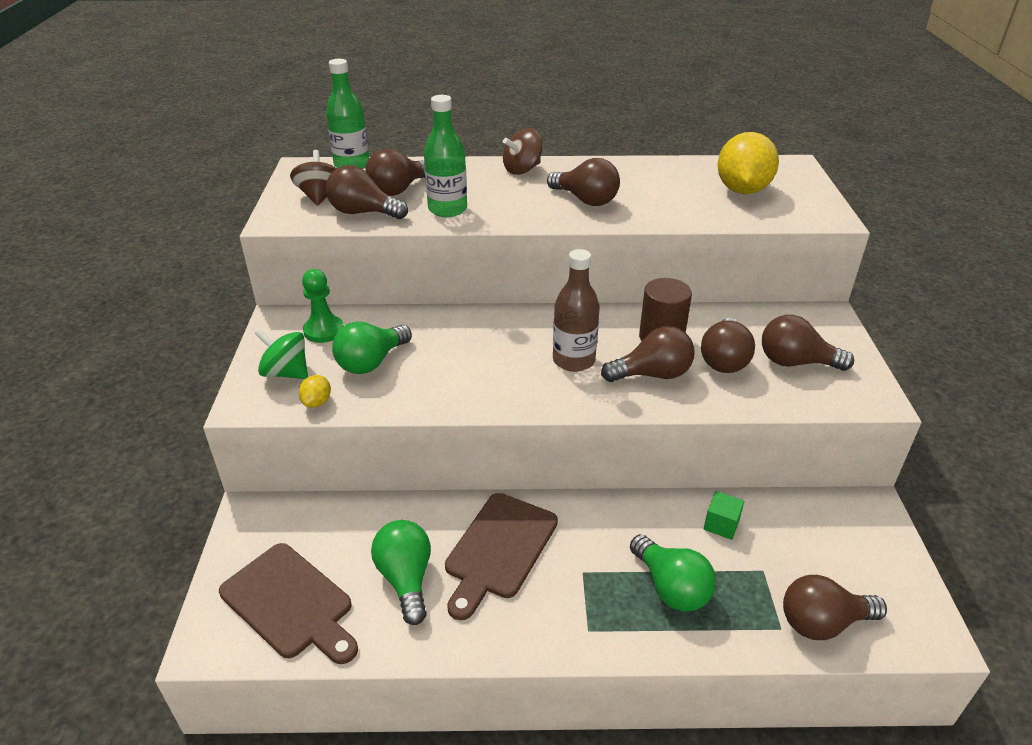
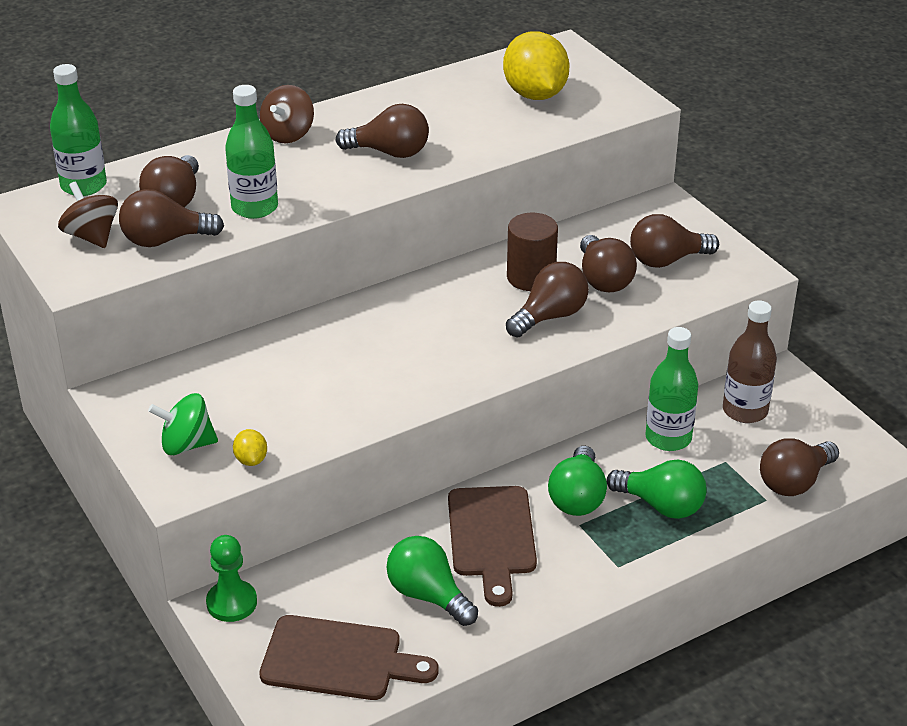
camera: 30 degrees left, 0 degrees up
green pawn [302,269,343,343] -> green pawn moved to [206,535,257,622]
green light bulb [332,322,412,374] -> green light bulb moved to [548,446,607,516]
brown bottle [553,249,600,372] -> brown bottle moved to [723,300,777,423]
green cube [704,491,744,540] -> green bottle [645,327,698,451]

